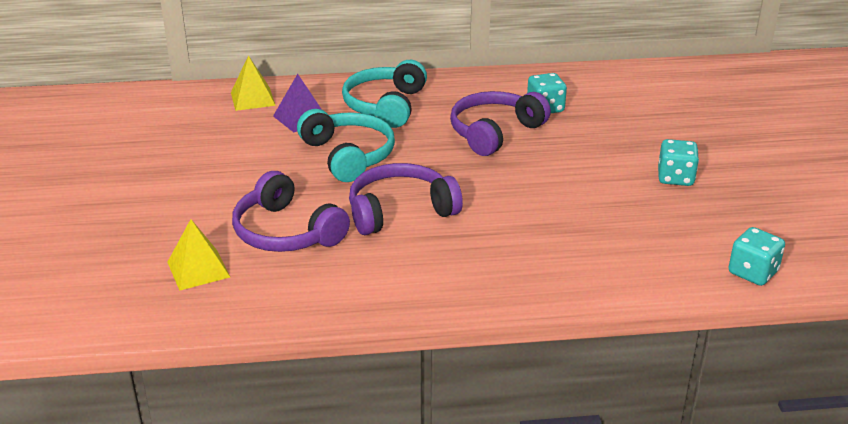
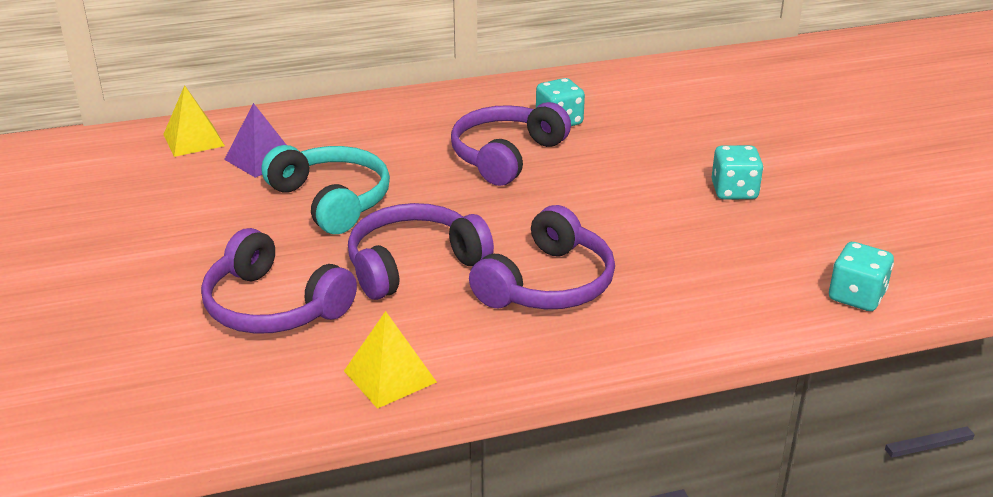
camera: 10 degrees left, 0 degrees up
yellow pyramid [167,219,230,291] -> yellow pyramid moved to [344,311,437,409]
turquoise headphones [342,60,427,128] -> none
none -> purple headphones [469,205,615,309]

